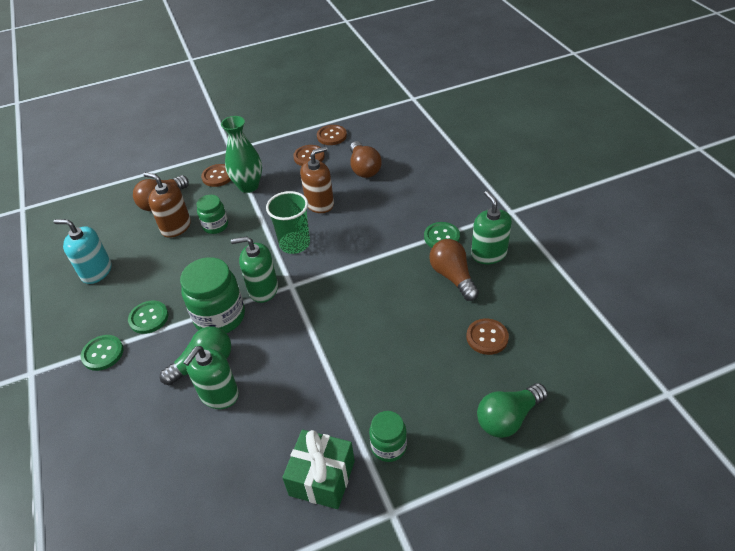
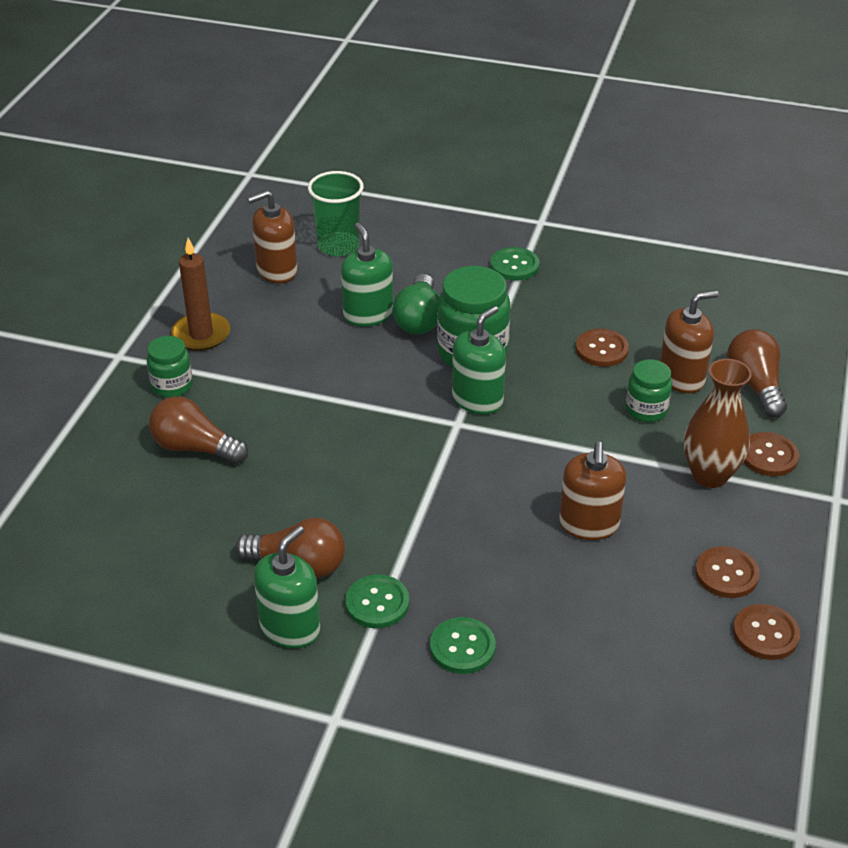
camera: 125 degrees right, 5 degrees down
turquoise soap dispenser [54,219,111,284] -> none
green button [128,301,169,334] -> green button moved to [430,617,496,674]
green vase [221,116,262,193] -> brown vase [684,359,752,488]
green cup [266,191,310,254] -> green cup moved to [308,171,364,256]
green gift [282,430,355,509] -> brown candle [171,238,230,351]
brown light bulb [350,141,382,178] -> brown light bulb moved to [149,396,248,464]
brown button [466,318,509,355] -> brown button moved to [576,329,629,367]
green soap dispenser [471,191,512,264] -> green soap dispenser turned 75 degrees counterclockwise [254,526,320,648]
green light bulb [477,383,548,438] -> none
none -> brown soap dispenser [247,190,298,283]

